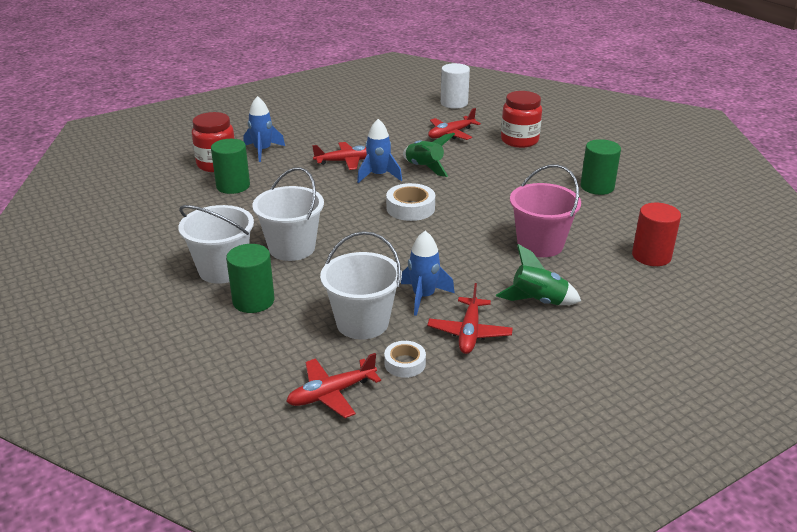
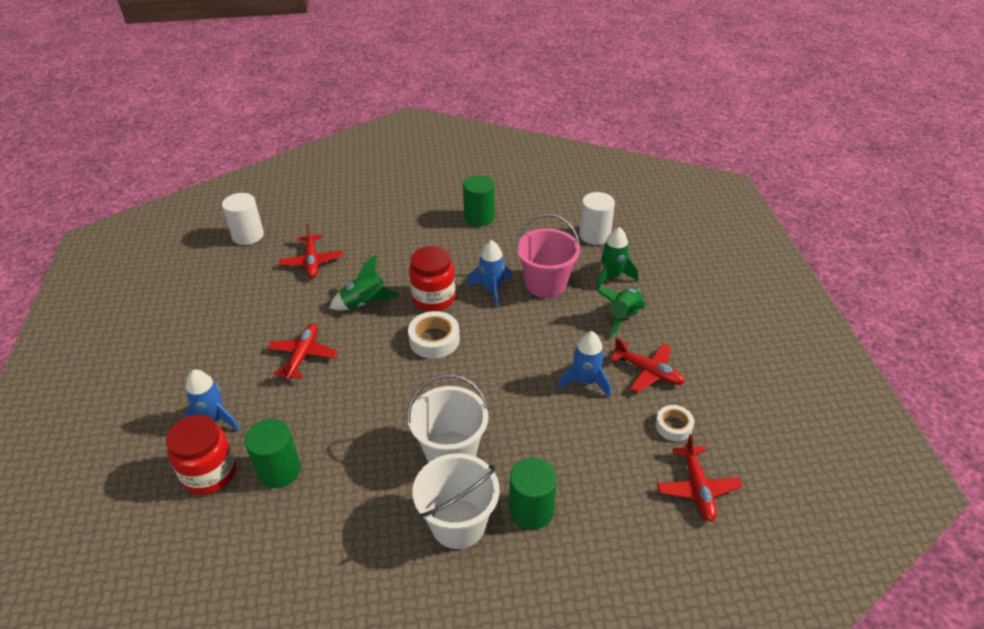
camera: 65 degrees left, 10 degrees up
white bucket [320,231,402,339] -> none
blue rocket [357,119,402,183] -> blue rocket moved to [467,240,512,308]
red jar [501,91,542,148] -> red jar moved to [409,246,455,311]
red cylinder [632,203,681,266] -> white cylinder [579,192,615,245]
none -> green rocket [596,227,638,290]

